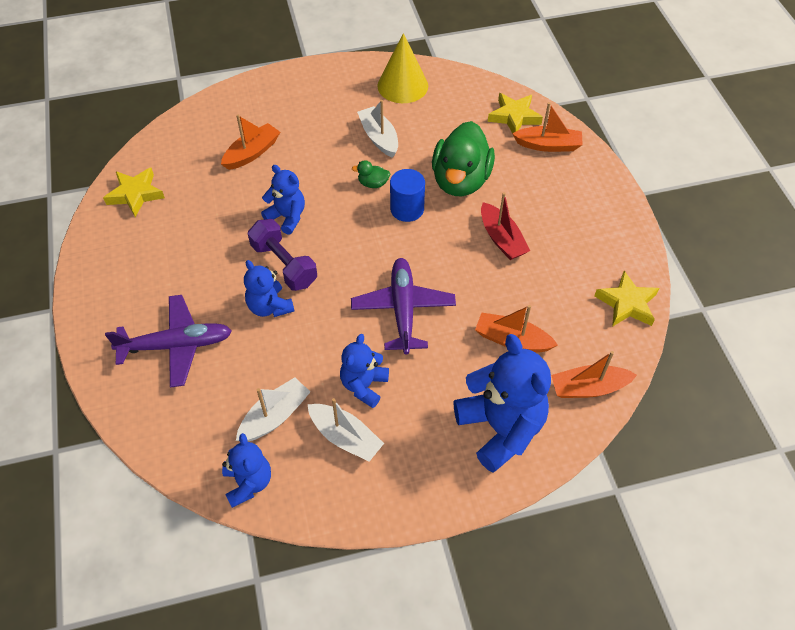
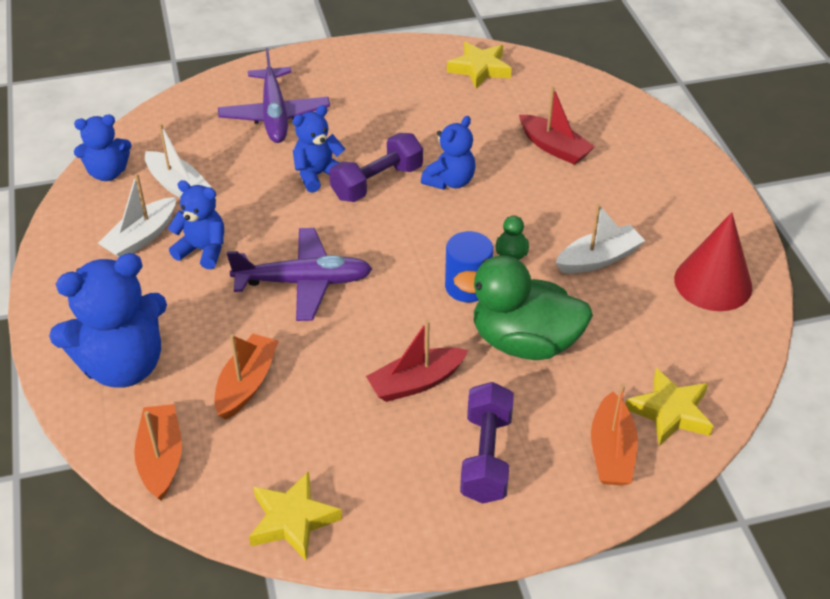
camera: 90 degrees right, 10 degrees down
orange boat [221,115,280,170] -> red boat [519,86,595,165]
yellow cone [377,33,428,103] -> red cone [674,212,752,311]
none -> purple dumbbell [460,382,514,504]

